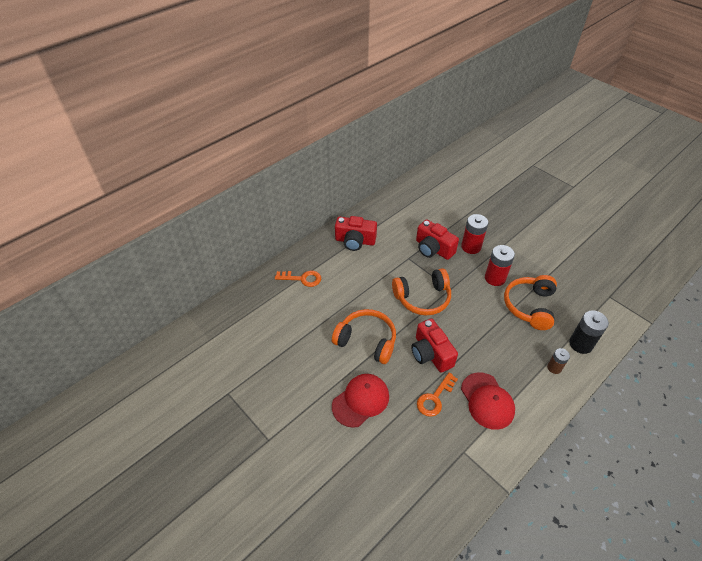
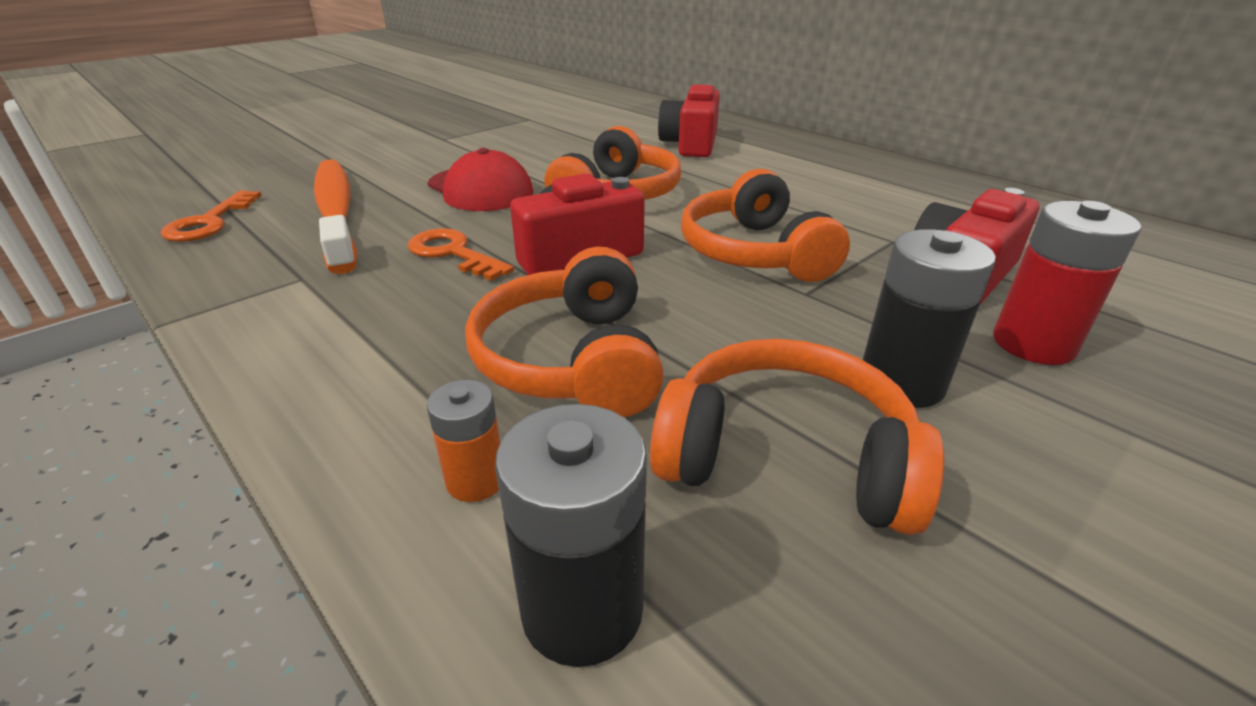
camera: 90 degrees right, 15 degrees down
orange key [275,271,321,287] -> orange key moved to [161,190,262,242]
red camera [335,216,377,251] -> red camera moved to [658,84,720,157]
red cap [461,372,515,430] -> none
red battery [485,245,515,286] -> black battery [863,229,996,408]
brown battery [547,348,570,374] -> orange battery [427,380,500,502]
none -> orange toothbrush [314,159,357,274]
none -> orange headphones [465,247,664,417]

